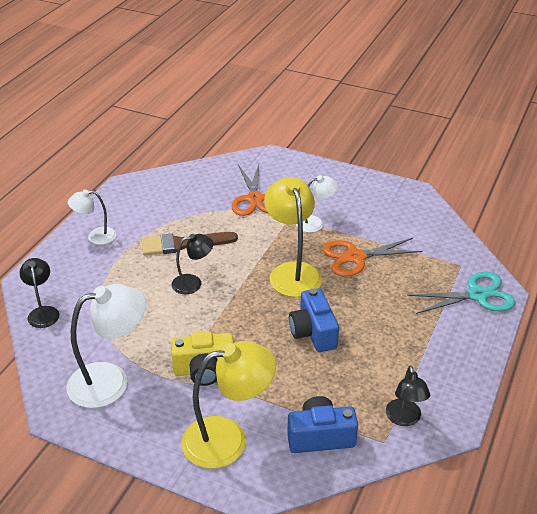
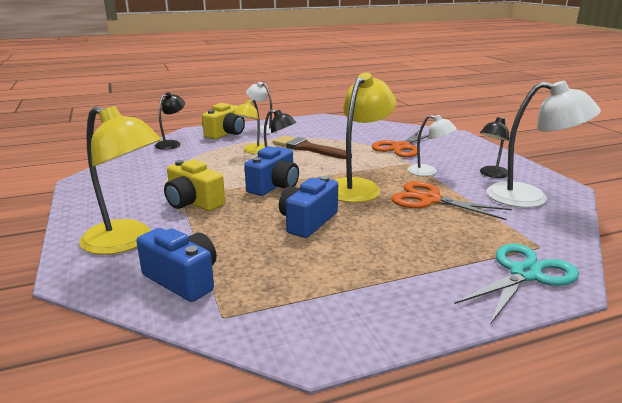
camera: 45 degrees right, 15 degrees down
white lamp [66,284,146,408] -> white lamp moved to [486,81,601,208]
black lamp [386,365,430,426] -> black lamp moved to [480,117,509,178]
turquoise scissors [407,272,515,314] -> turquoise scissors turned 75 degrees counterclockwise [455,244,579,325]
none -> yellow camera [202,103,245,139]
none -> yellow lamp [233,99,265,154]
none -> blue camera [244,146,299,196]

